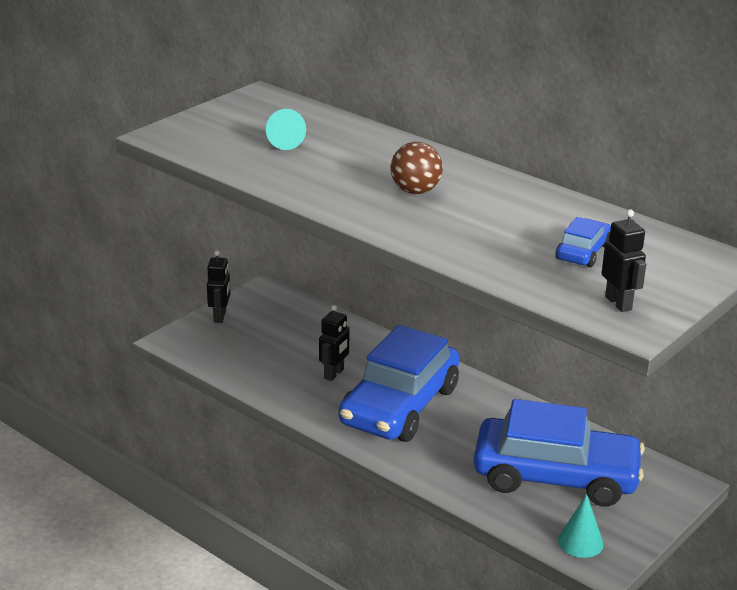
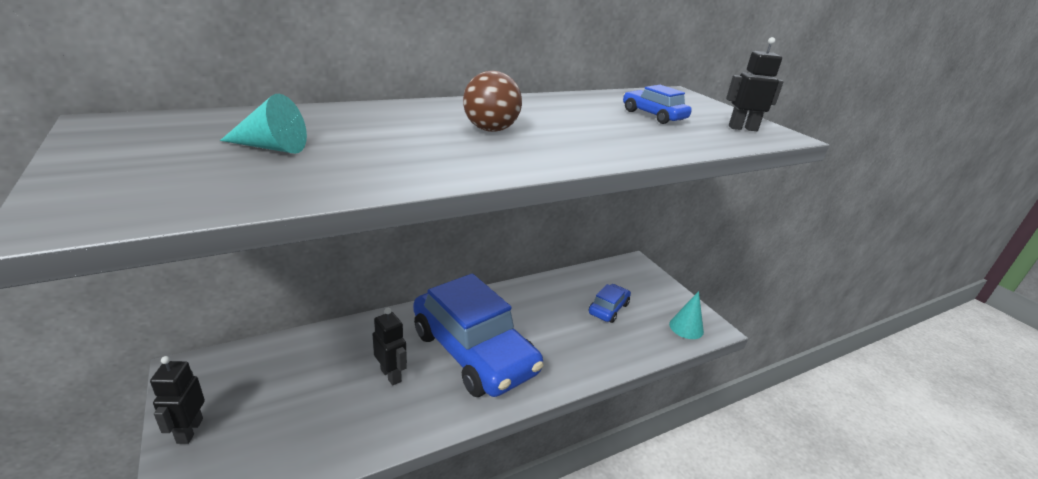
camera: 70 degrees left, 0 degrees up
black robot [207,251,230,323] -> black robot turned 120 degrees counterclockwise [150,356,205,444]
blue car [474,399,645,507] -> blue car [588,284,631,323], size x0.43

